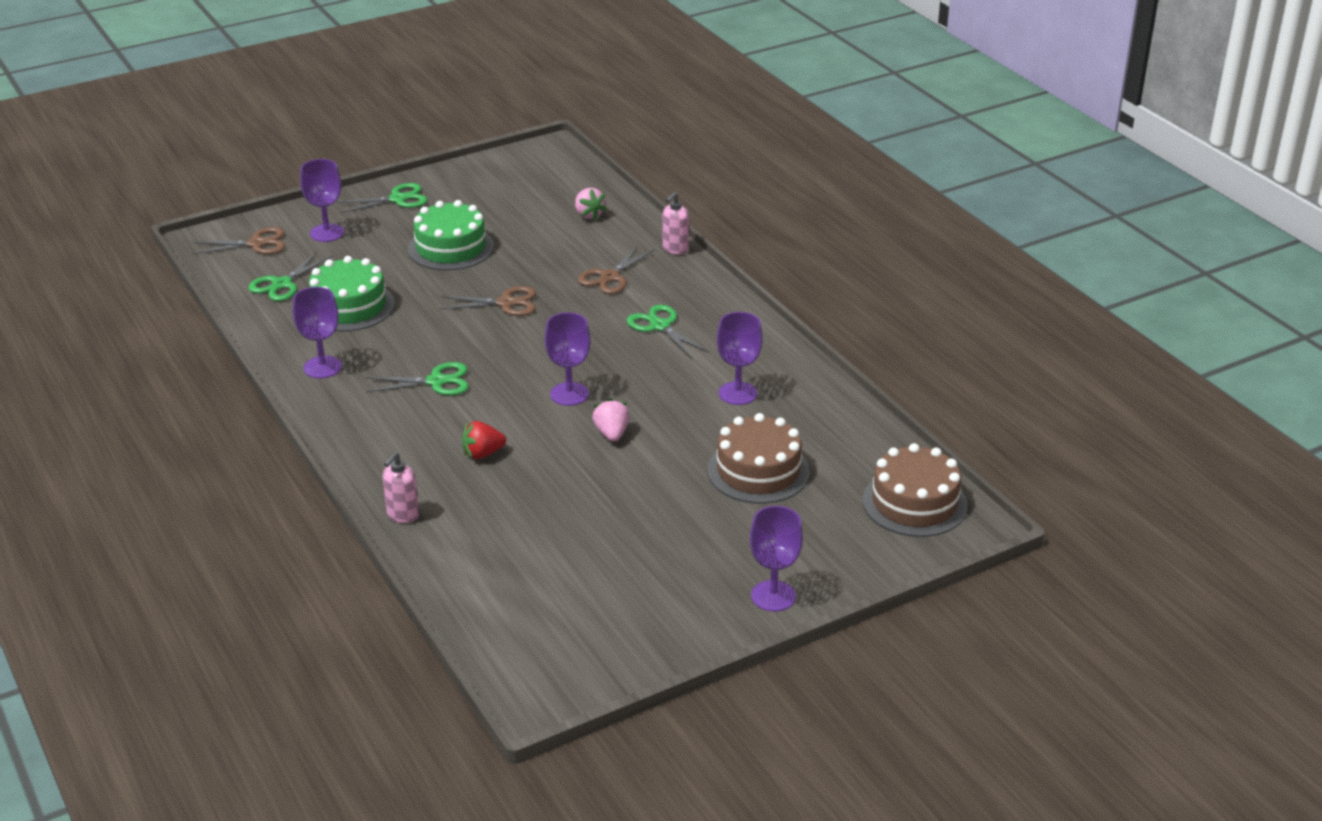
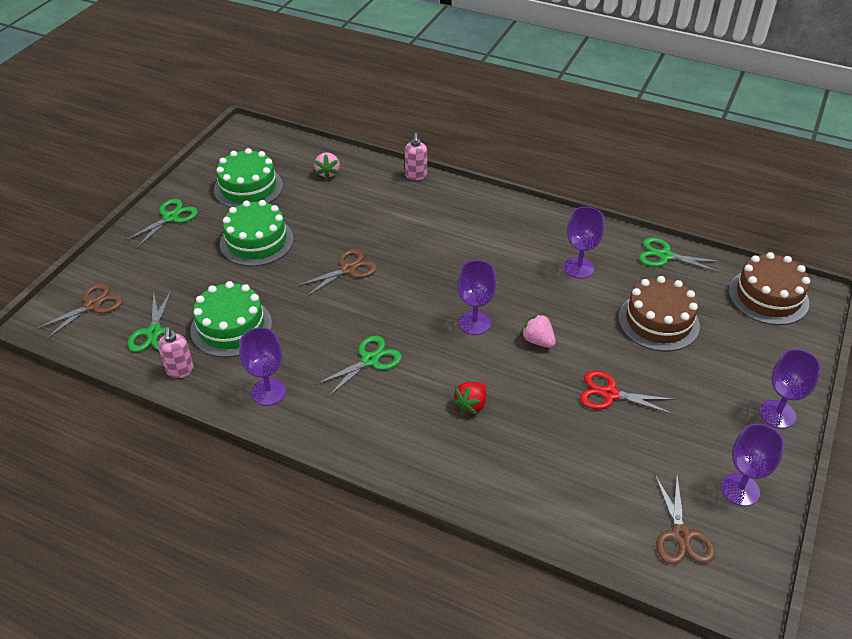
camera: 35 degrees left, 10 degrees up
purple goblet [300,159,344,242] -> purple goblet moved to [721,424,784,506]
pink soap dispenser [382,452,419,523] -> pink soap dispenser moved to [158,327,194,378]
pink strawberry [575,188,607,220] -> pink strawberry turned 60 degrees clockwise [314,152,340,180]
brown scissors [578,246,654,294] -> brown scissors moved to [655,475,715,564]
green scissors [627,305,709,358] -> green scissors moved to [639,238,722,273]
none -> green cake [214,148,283,208]
none -> red scissors [580,370,675,415]

